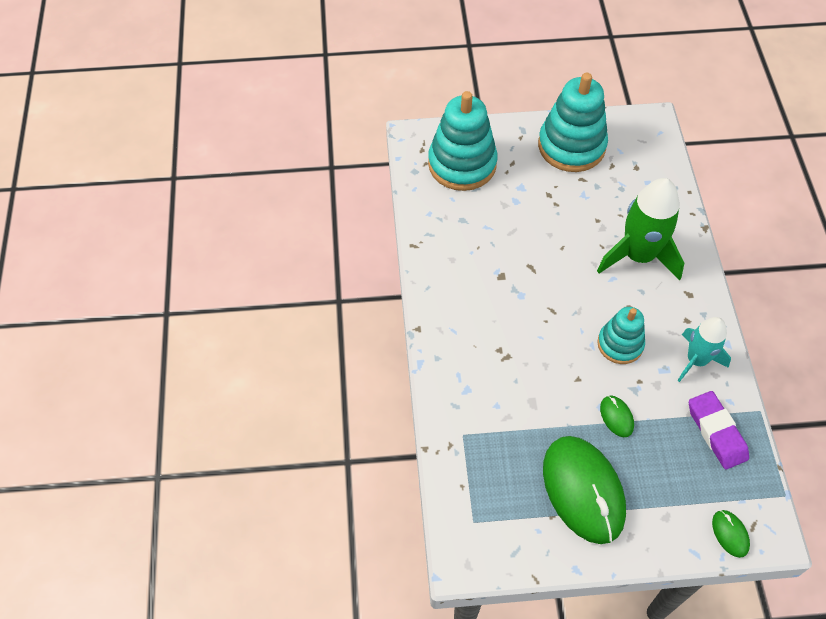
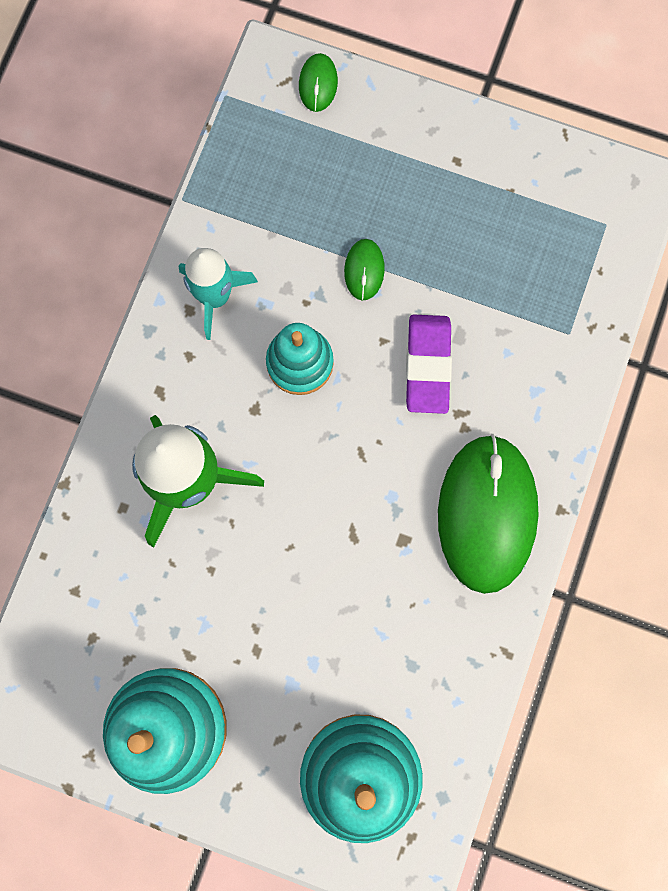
camera: 155 degrees left, 20 degrees up
green mouse [543,436,626,544] -> green mouse moved to [438,434,539,594]
purple eraser [689,391,749,469] -> purple eraser moved to [406,315,452,414]

